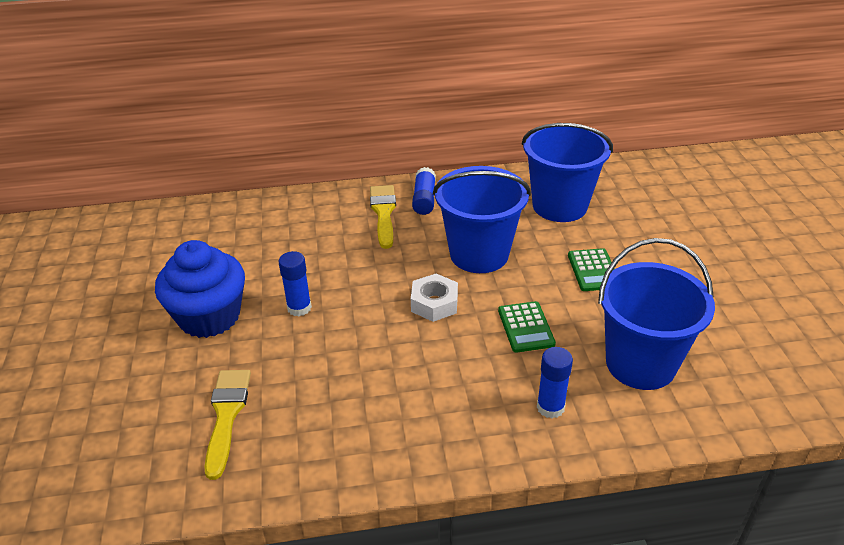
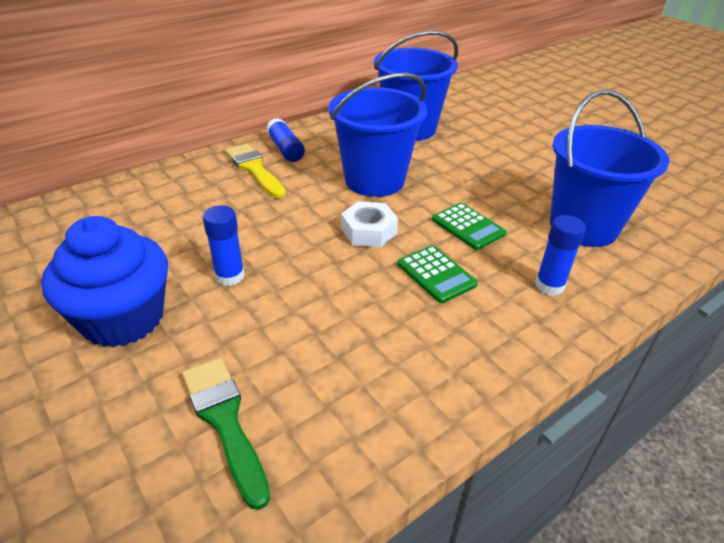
camera: 30 degrees left, 0 degrees up
yellow brush [204,370,251,480] -> green brush [182,358,270,510]
green calculator [568,248,614,291] -> green calculator moved to [397,245,478,303]

